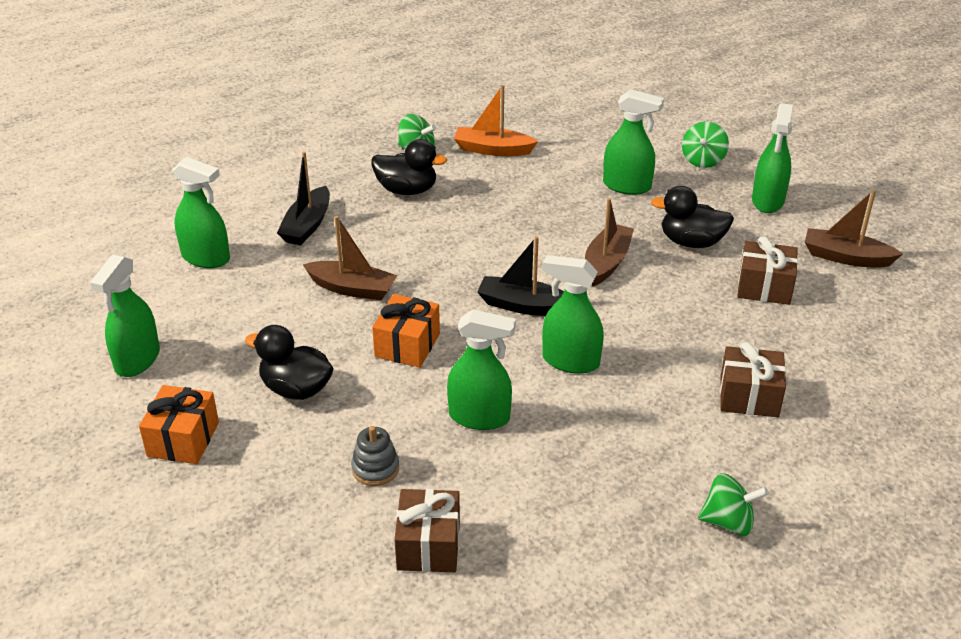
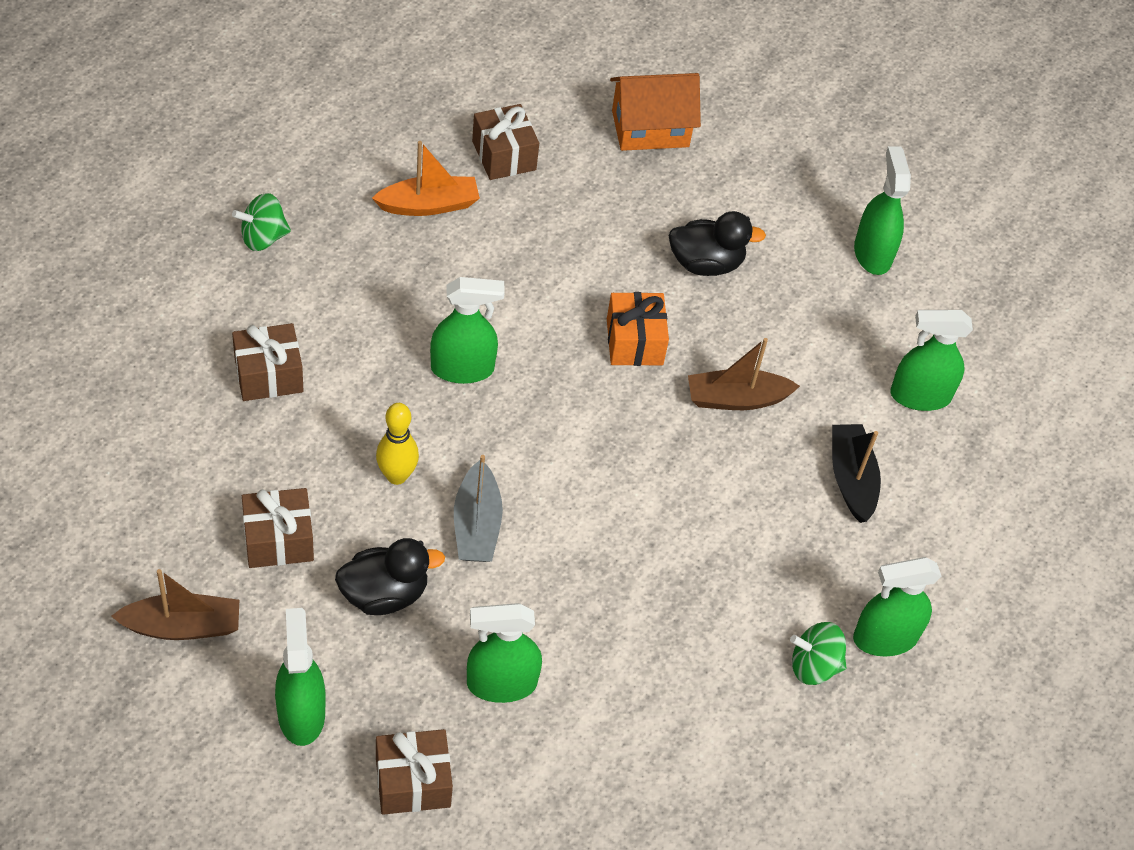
camera: 150 degrees right, 15 degrees up
orange gift [139,385,219,464] -> none
grey stacking toy [351,426,399,486] -> none
black duck [371,139,447,195] -> none
green spray bottle [447,310,516,430] -> green spray bottle moved to [853,557,942,656]
orange boat [454,85,538,156] -> orange boat moved to [372,141,480,216]
black boat [477,236,564,316] -> none
brown boat [585,198,634,287] -> grey boat [454,455,503,562]
green spinning top [682,121,729,168] -> brown gift [376,729,453,815]
none -> yellow bowling pin [376,403,419,485]
none -> orange house [610,73,701,151]

